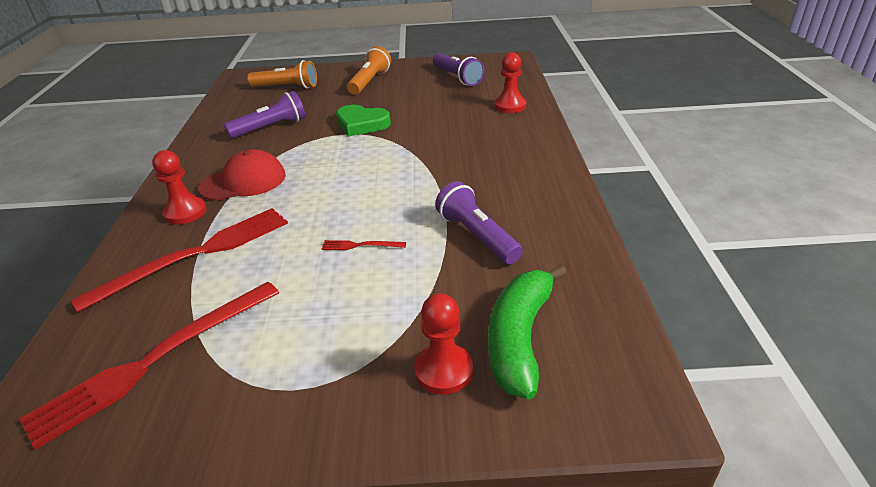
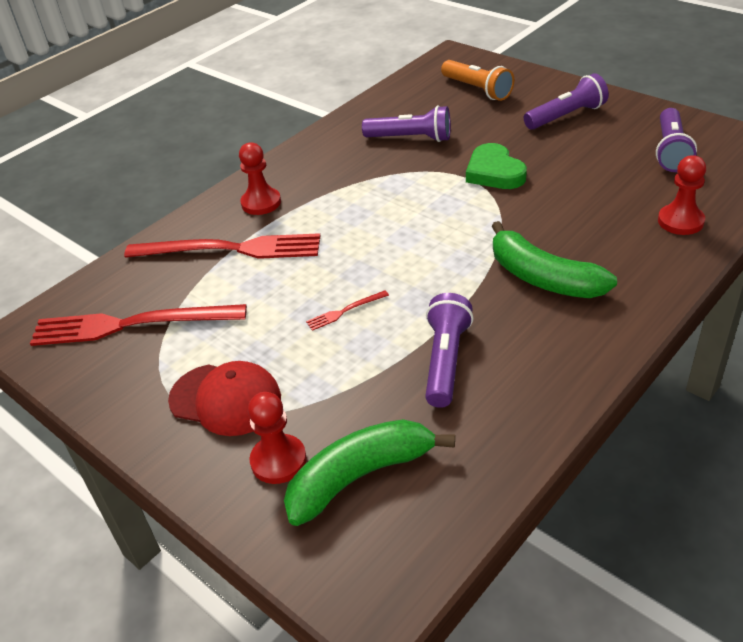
camera: 45 degrees right, 5 degrees up
red cap [198,149,286,201] -> red cap moved to [168,361,281,436]
red fork [322,240,406,250] -> red fork turned 75 degrees counterclockwise [306,291,389,331]
orange flashlight [347,46,391,95] -> purple flashlight [524,73,609,130]
none -> green banana [492,221,617,298]

